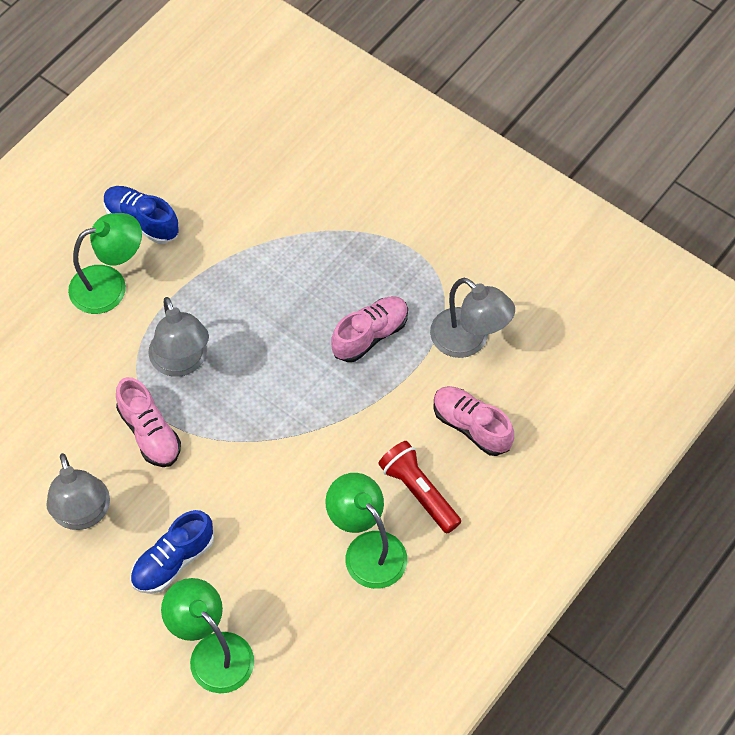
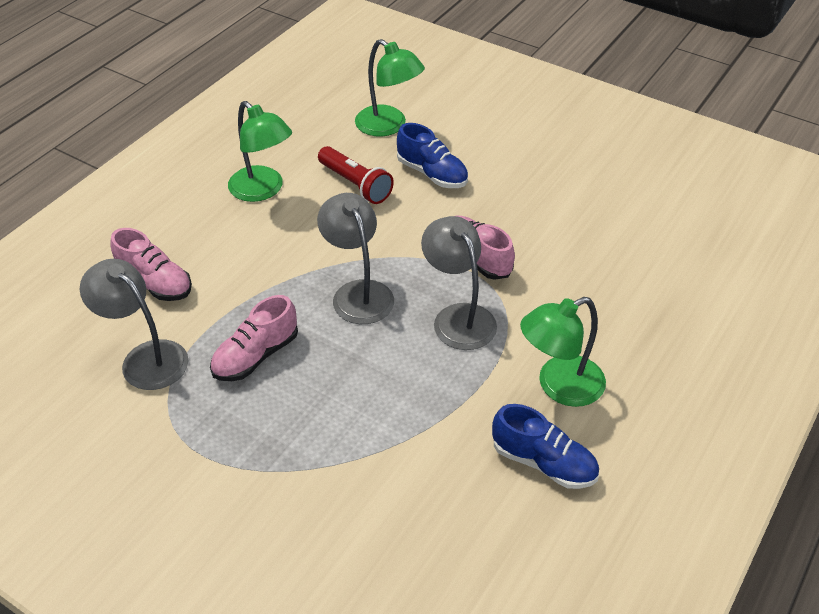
camera: 175 degrees right, 15 degrees down
grey lamp [47,453,110,530] -> grey lamp moved to [317,193,394,324]
blue shoe [130,510,214,594] -> blue shoe turned 90 degrees clockwise [397,123,468,188]
red flashlight [378,441,461,533] -> red flashlight moved to [318,146,394,204]

